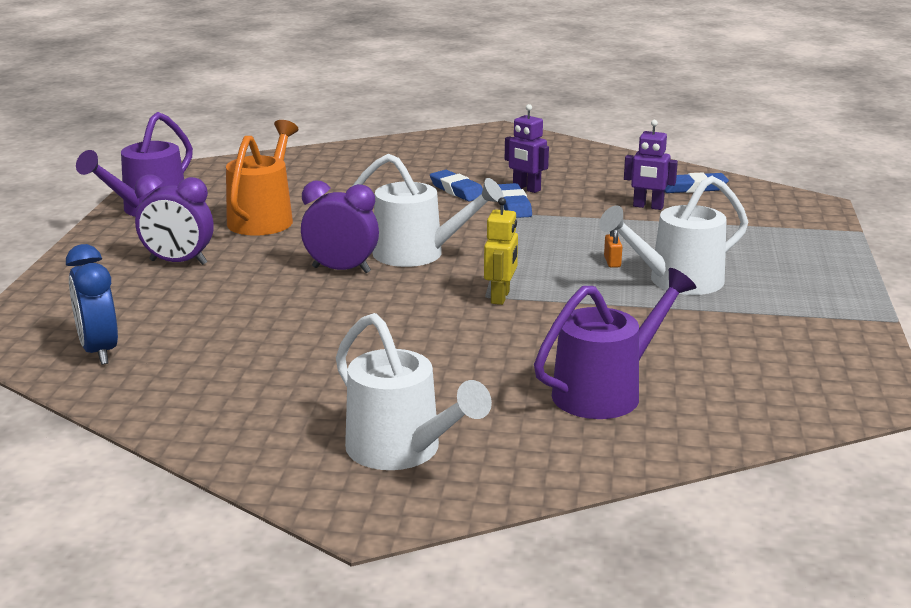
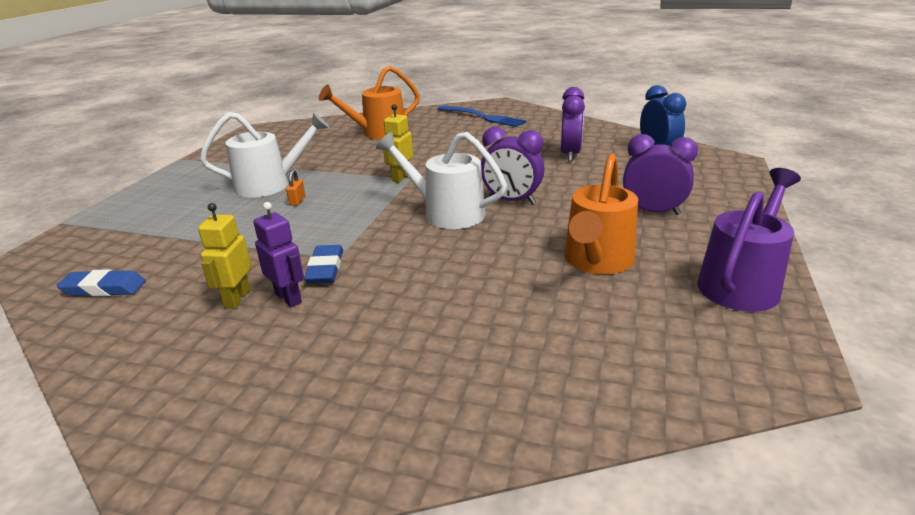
camera: 170 degrees left, 5 degrees up
white watering can [336,313,492,470] -> blue fork [438,106,527,127]
blue eraser [430,170,483,202] -> none
purple watering can [534,268,696,419] -> orange watering can [319,66,420,139]
purple robot [624,120,678,210] -> none
none -> yellow robot [198,203,252,309]
none -> purple clock [561,87,585,161]

